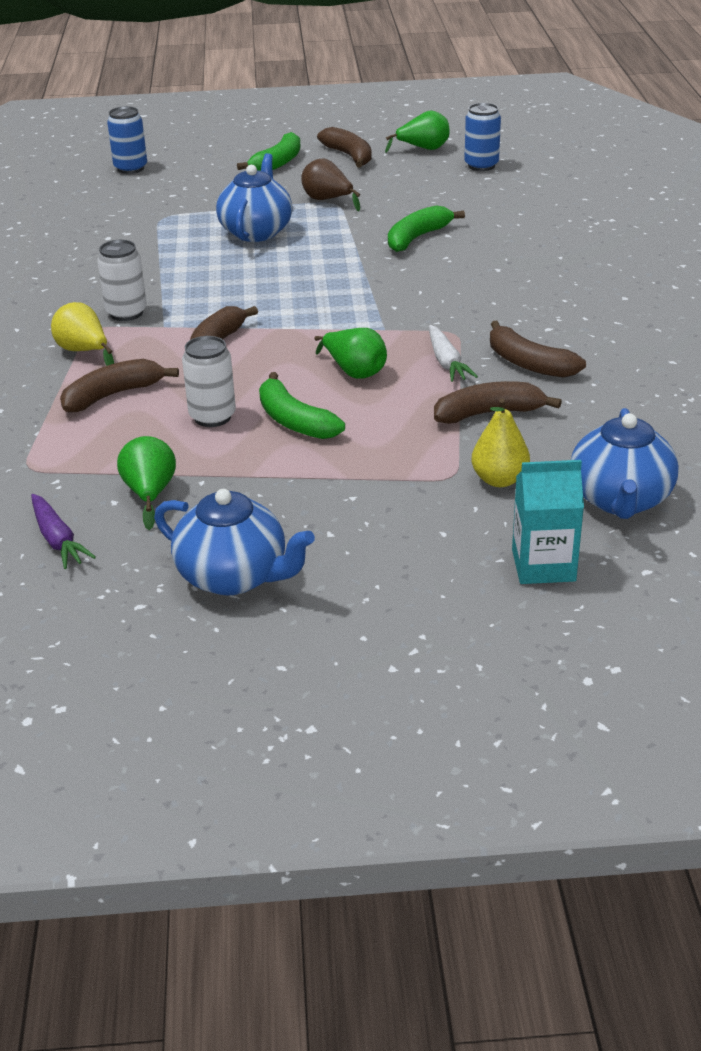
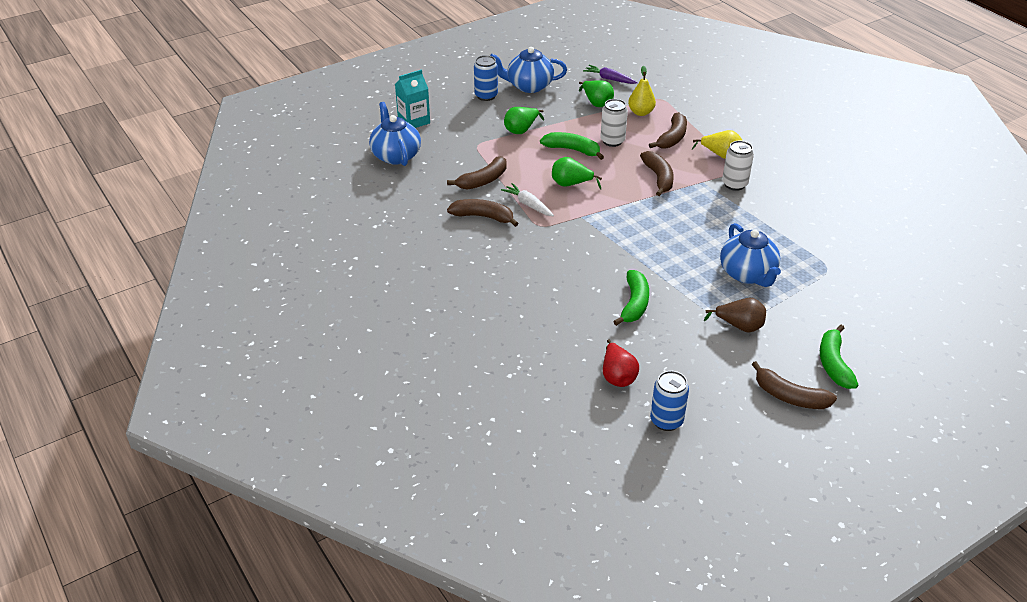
camera: 150 degrees right, 5 degrees up
blue can [107,106,147,174] -> blue can moved to [474,55,498,101]
green pear [385,110,450,153] -> green pear moved to [504,107,544,134]
yellow pear [471,398,530,487] -> yellow pear moved to [628,66,656,116]
none -> red pear [603,339,639,387]

